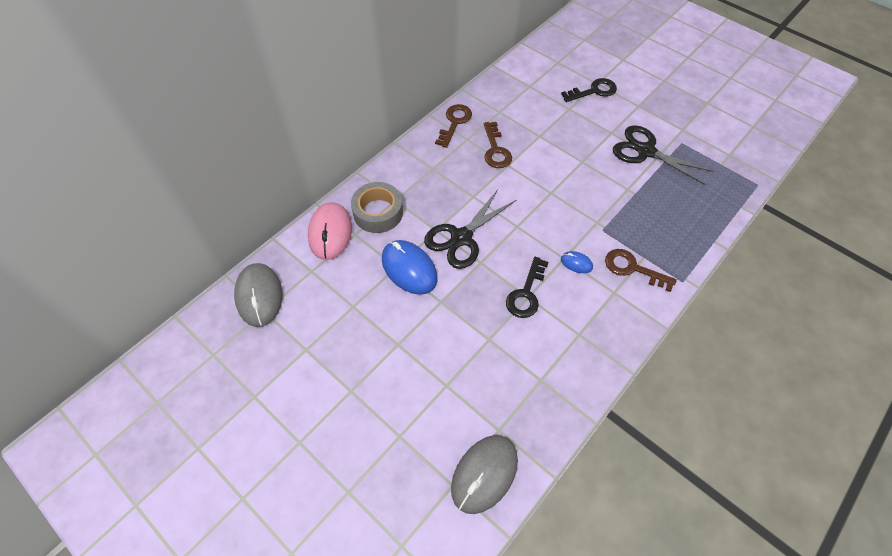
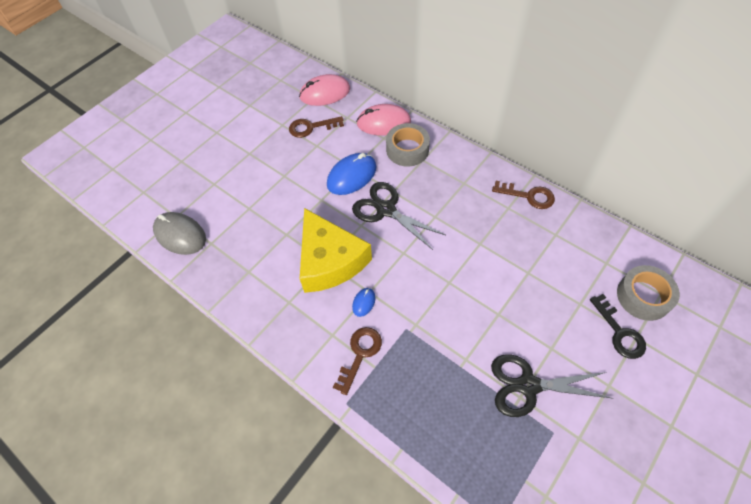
camera: 90 degrees right, 0 degrees up
grey mouse [234,263,283,327] -> pink mouse [299,74,350,106]
brown key [484,122,512,168] -> brown key moved to [289,116,344,138]
black key [506,257,549,318] -> yellow cheese [300,208,372,293]
black scissors [613,125,714,185] -> black scissors turned 120 degrees counterclockwise [491,354,611,417]
none -> grey tape [617,265,680,321]

